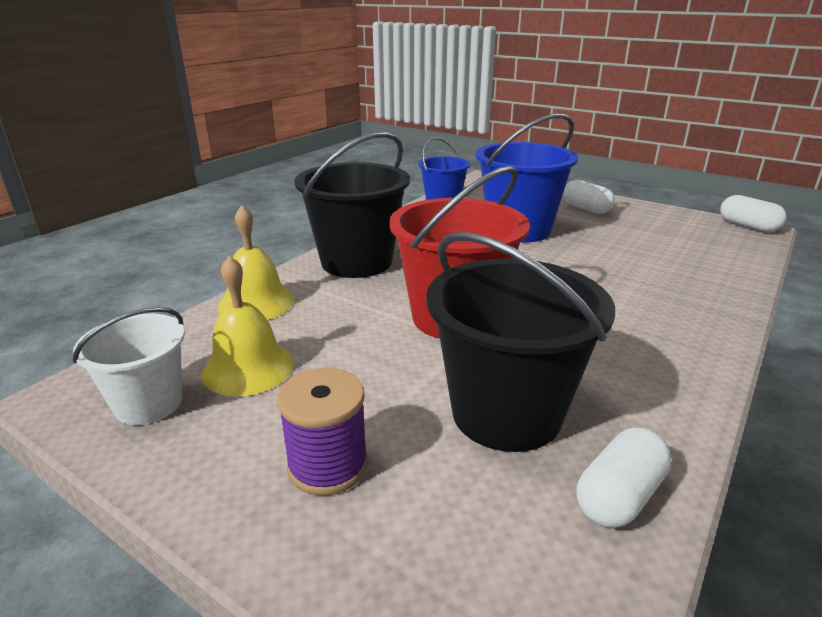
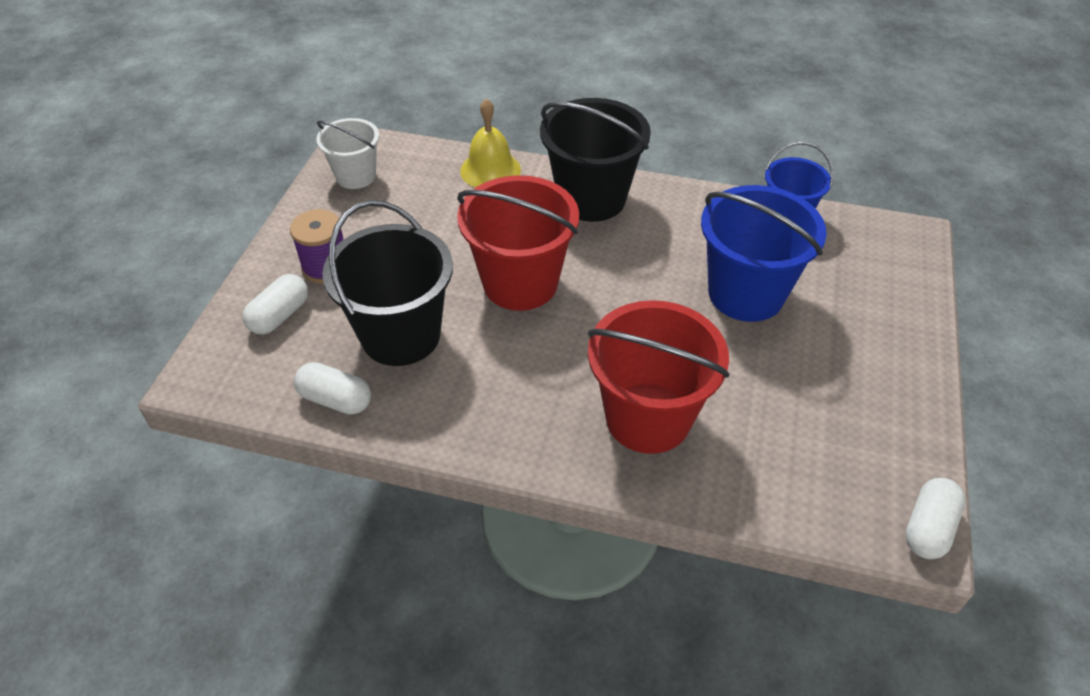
camera: 70 degrees right, 20 degrees up
yellow bell [202,256,294,396] -> none
white capsule [563,180,615,214] -> white capsule moved to [243,274,308,335]
none -> red bucket [588,300,730,454]

